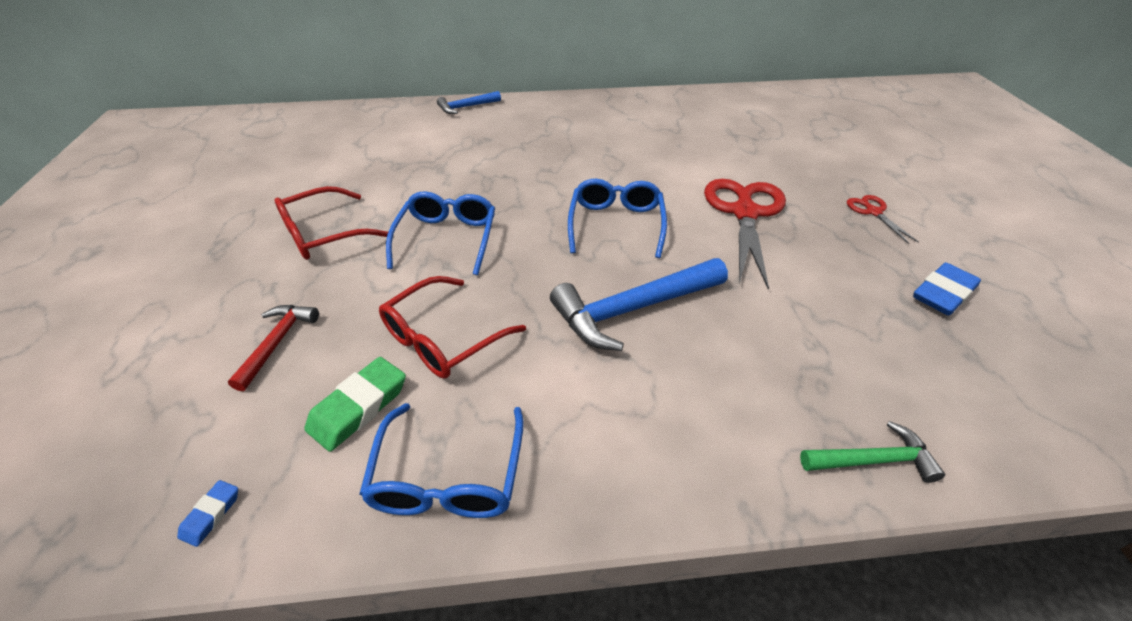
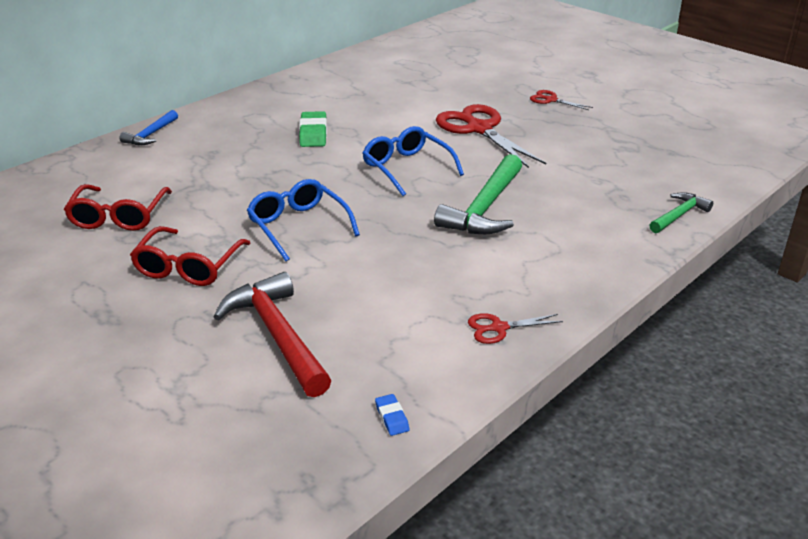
camera: 40 degrees left, 10 degrees down
red hammer [228,305,319,391] -> red hammer [213,272,331,397], size x1.79
green eraser [304,357,406,452] -> green eraser moved to [299,111,327,147]
blue glasses [359,403,524,518] -> red scissors [468,313,563,344]
red glasses [379,276,526,378] -> red glasses moved to [64,184,172,231]
blue hammer [550,258,728,351] -> green hammer [434,154,522,234]
blue eraser [913,263,981,315] -> none

